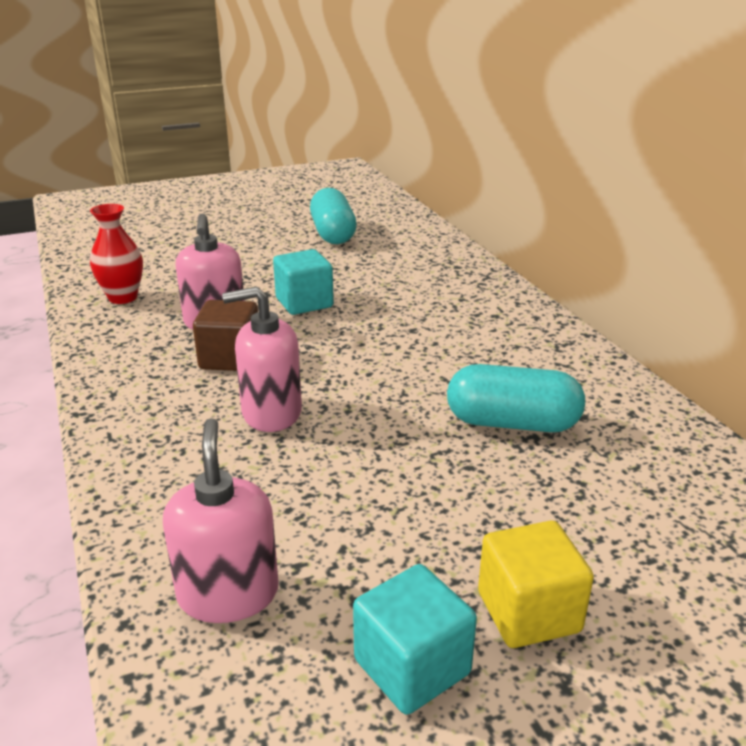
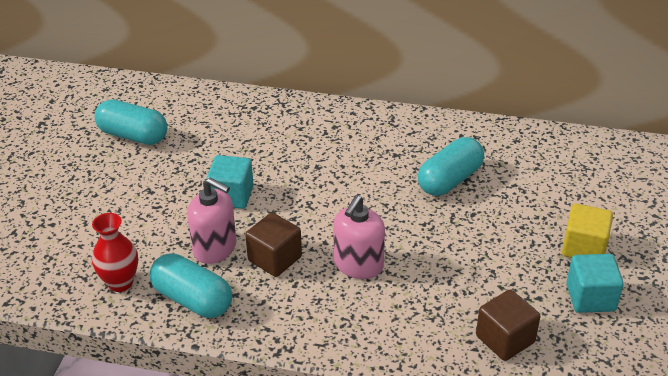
camera: 55 degrees left, 10 degrees up
pink soap dispenser [163,418,279,623] -> brown cube [476,289,540,361]
none -> turquoise capsule [150,253,232,318]

